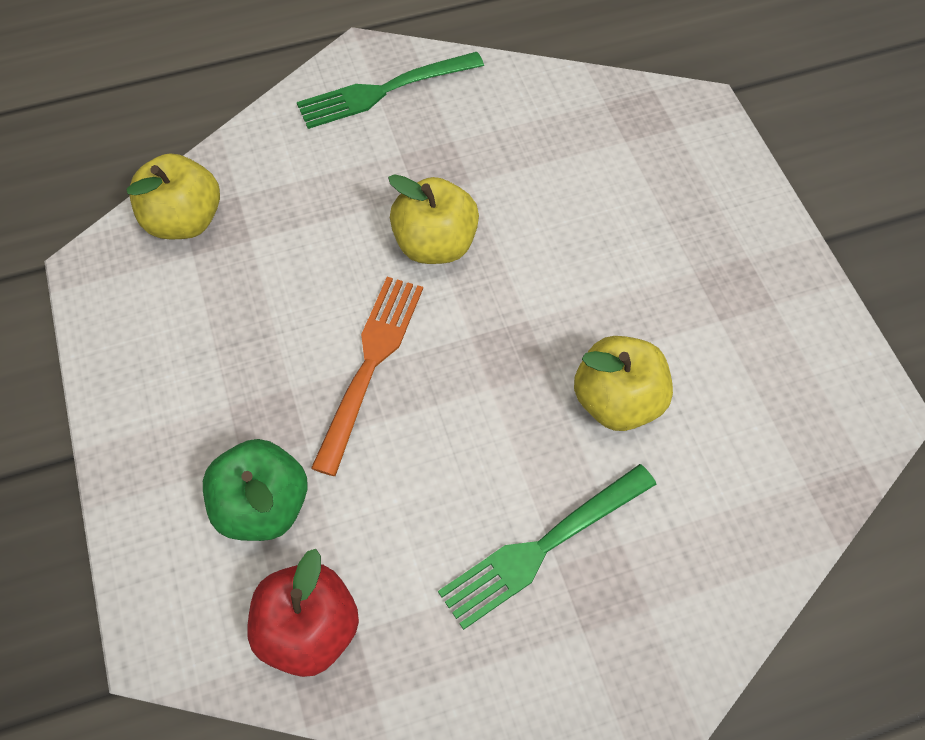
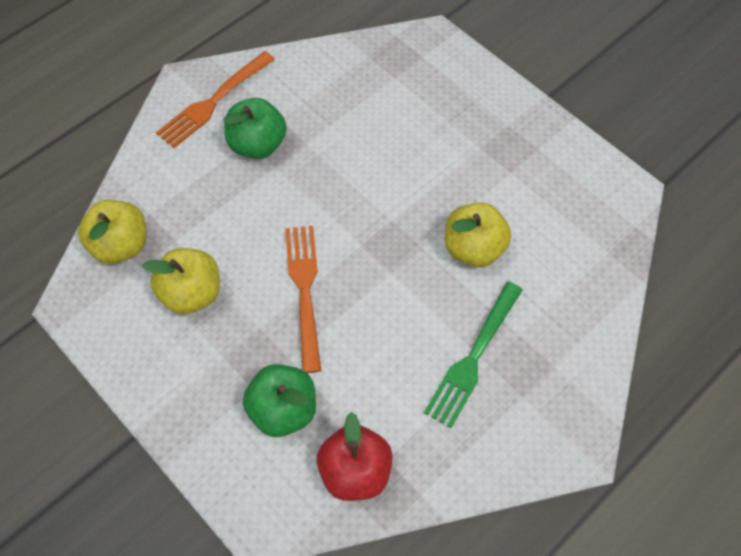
camera: 25 degrees left, 0 degrees up
green fork [297,52,484,129] -> orange fork [156,51,275,148]
yellow apple [388,174,479,264] -> yellow apple moved to [142,248,220,314]
none -> green apple [224,98,287,159]

